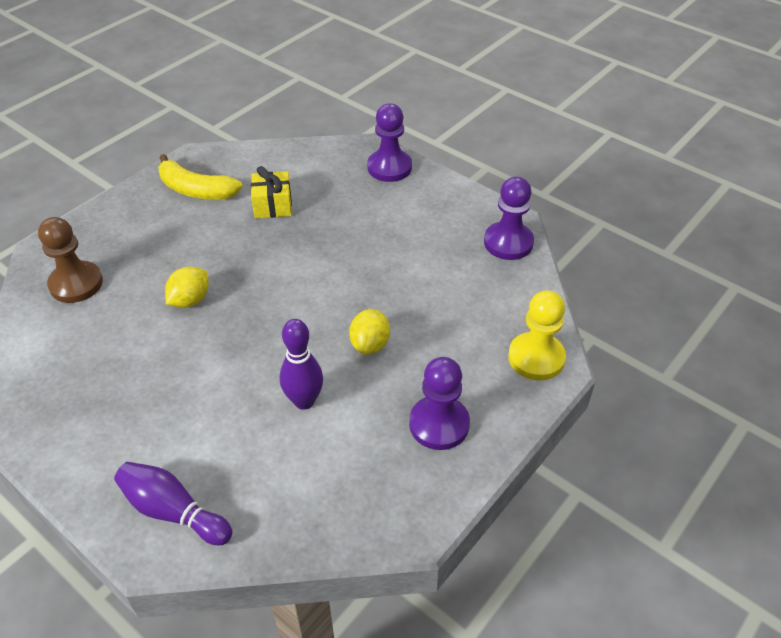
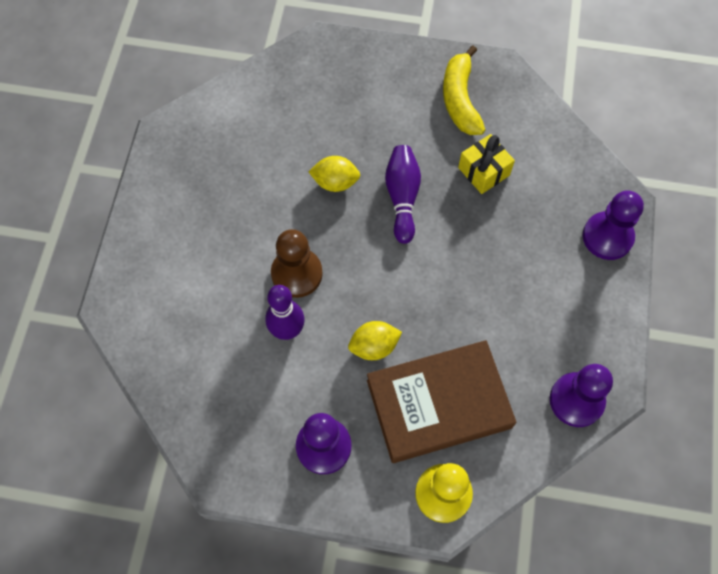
camera: 60 degrees right, 20 degrees up
brown pawn [38,217,103,303] -> brown pawn moved to [271,229,323,298]
purple bowling pin [114,462,232,545] -> purple bowling pin moved to [385,145,421,244]
none -> brown book [367,340,516,463]

